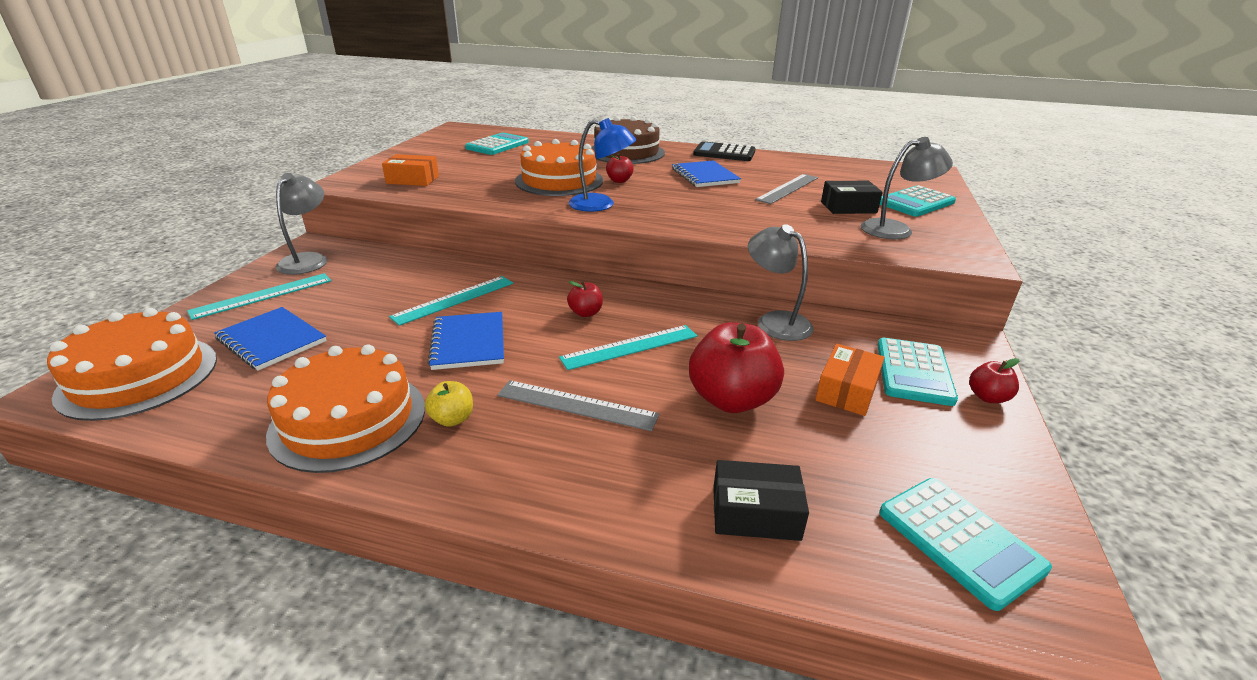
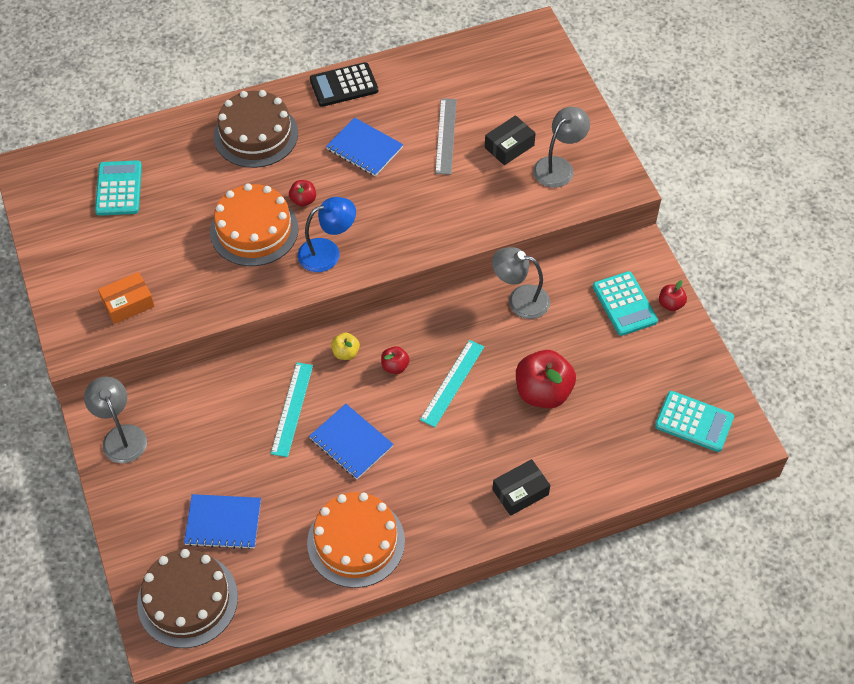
camera: 35 degrees left, 25 degrees up
orange cake [47,308,217,421] -> brown cake [137,549,238,648]
turquoise ruler [187,273,331,320] -> none
yellow apple [425,381,473,427] -> yellow apple moved to [331,333,360,360]
grey ruler [497,380,660,431] -> none
black box [713,460,809,541] -> black box moved to [492,459,550,516]
orange box [815,344,885,416] -> none
turquoise calculator [880,185,956,217] -> none

